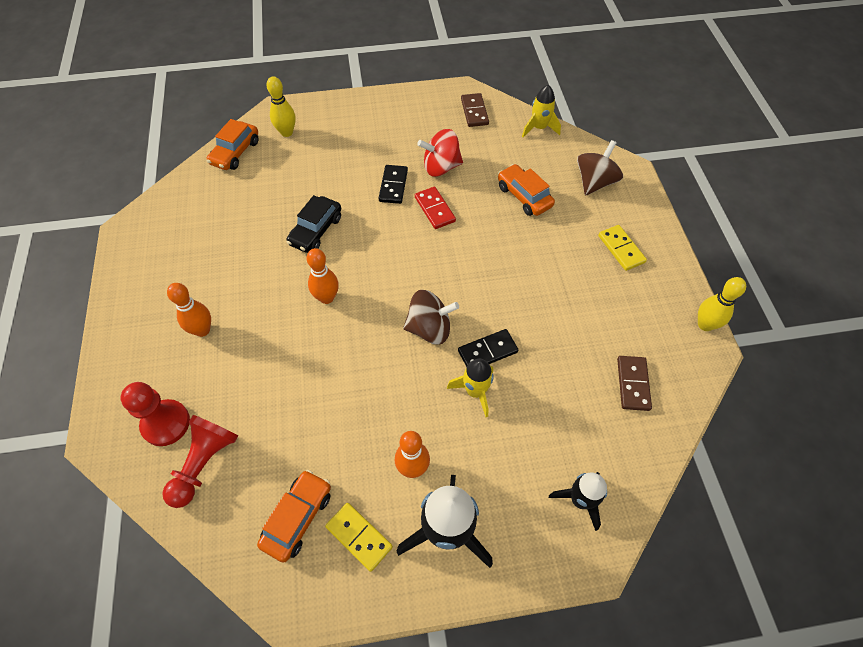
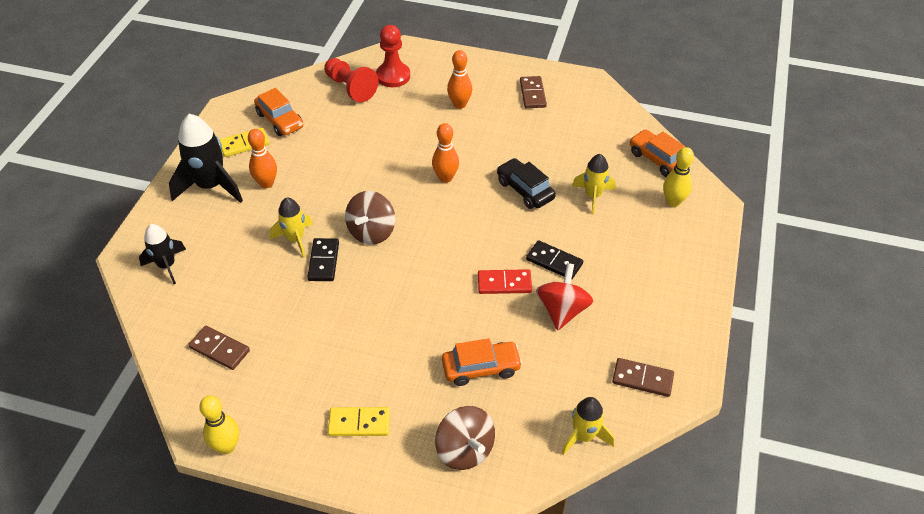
camera: 115 degrees right, 10 degrees down
none -> brown domino [520,76,547,108]
none -> yellow rocket [572,154,615,214]

